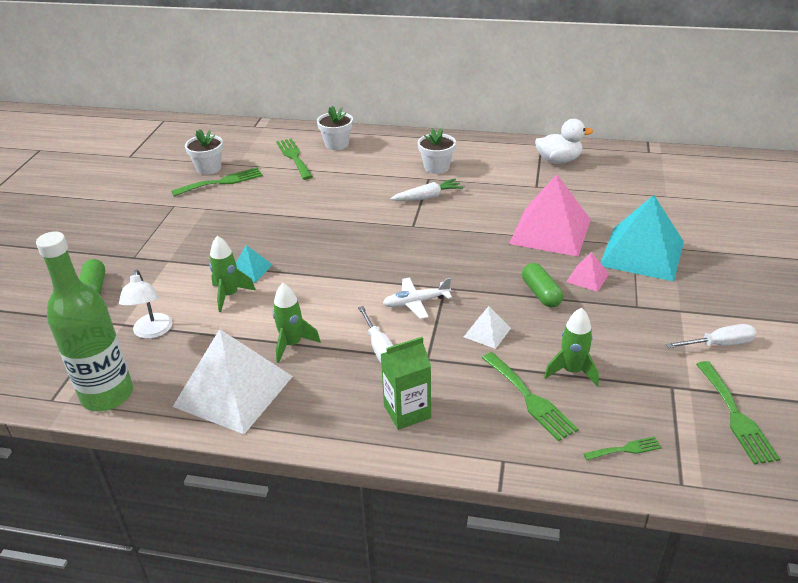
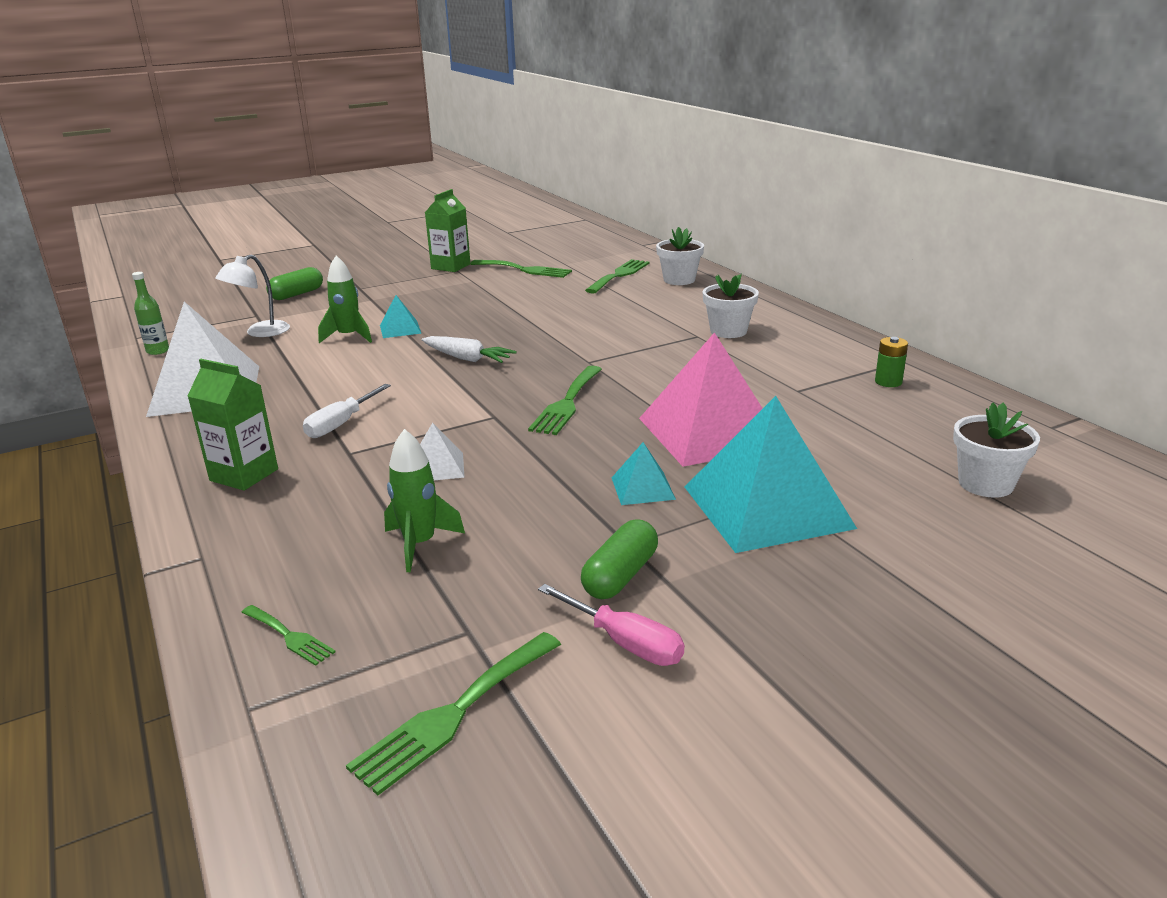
camera: 50 degrees right, 10 degrees down
green bottle [36,231,133,411] -> green bottle [132,272,169,355], size x0.42
white flower pot [185,129,223,175] -> white flower pot moved to [953,403,1040,498]
green rocket [273,283,321,363] -> none
white plane [383,277,452,319] -> none
white carrot [390,178,463,201] -> white carrot moved to [422,336,517,363]
green fork [482,352,579,441] -> green fork moved to [528,366,602,435]
green capsule [522,263,563,307] -> green capsule moved to [581,519,658,599]
white duck [535,119,593,164] -> green battery [875,337,908,387]
pink pyramid [566,252,609,292] -> turquoise pyramid [612,442,676,505]
white screwdriver [666,324,756,348] -> pink screwdriver [538,584,685,666]
none -> green carton [425,189,471,272]

